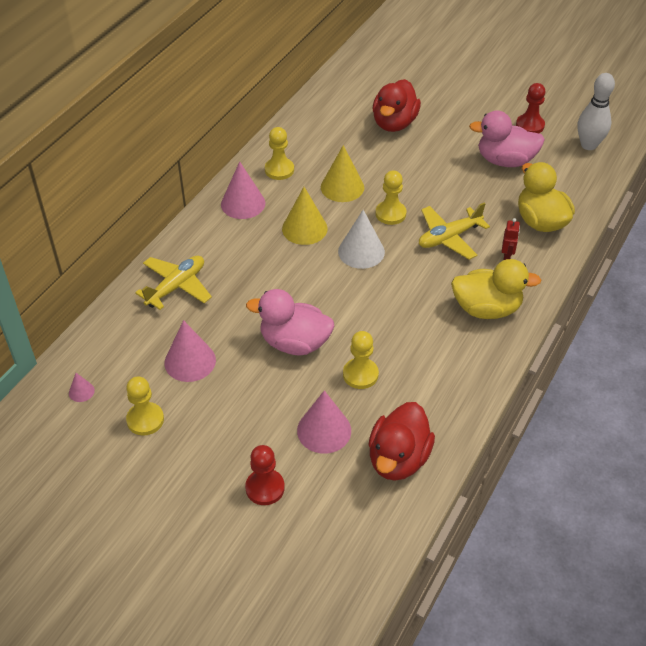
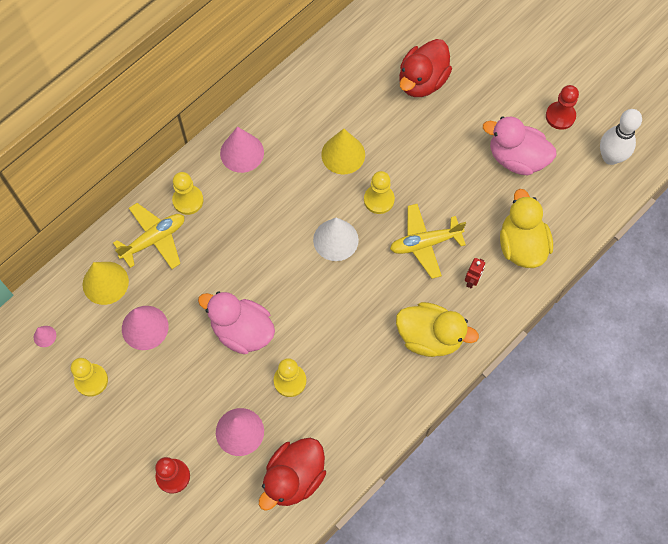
camera: 15 degrees right, 20 degrees up
yellow pawn [265,127,294,180] -> yellow pawn moved to [172,172,204,215]
yellow cone [282,187,328,245] -> yellow cone moved to [83,262,129,305]

